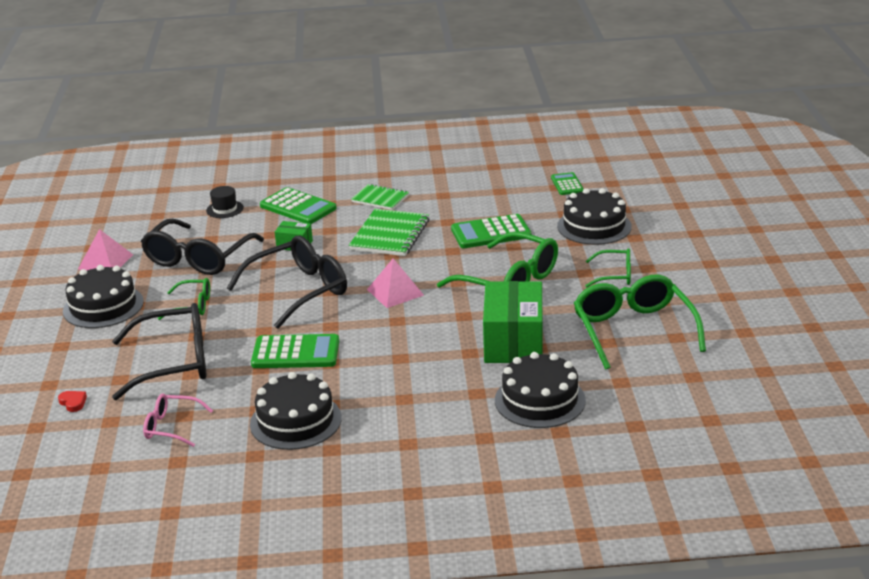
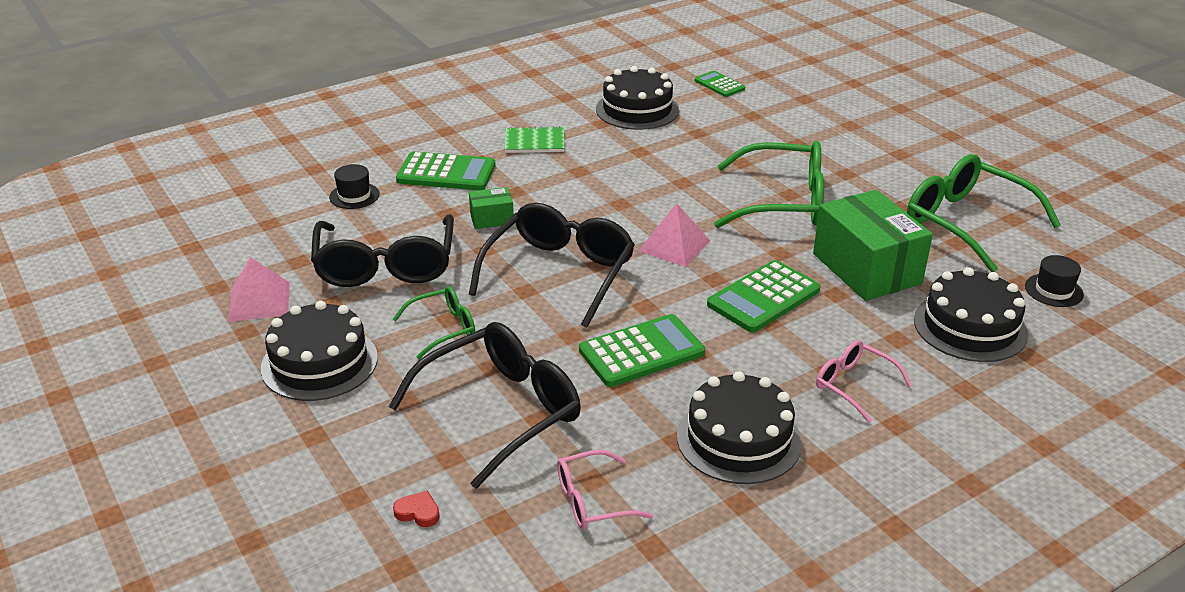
camera: 30 degrees left, 5 degrees up
green notebook [349,209,430,256] -> none
green calculator [451,214,531,248] -> green calculator moved to [707,260,820,333]
black cake [557,188,632,245] -> black cake moved to [596,66,679,130]
green glasses [585,248,631,287] -> none
none -> pink glasses [816,340,913,423]
none -> black hat [1025,255,1084,307]

